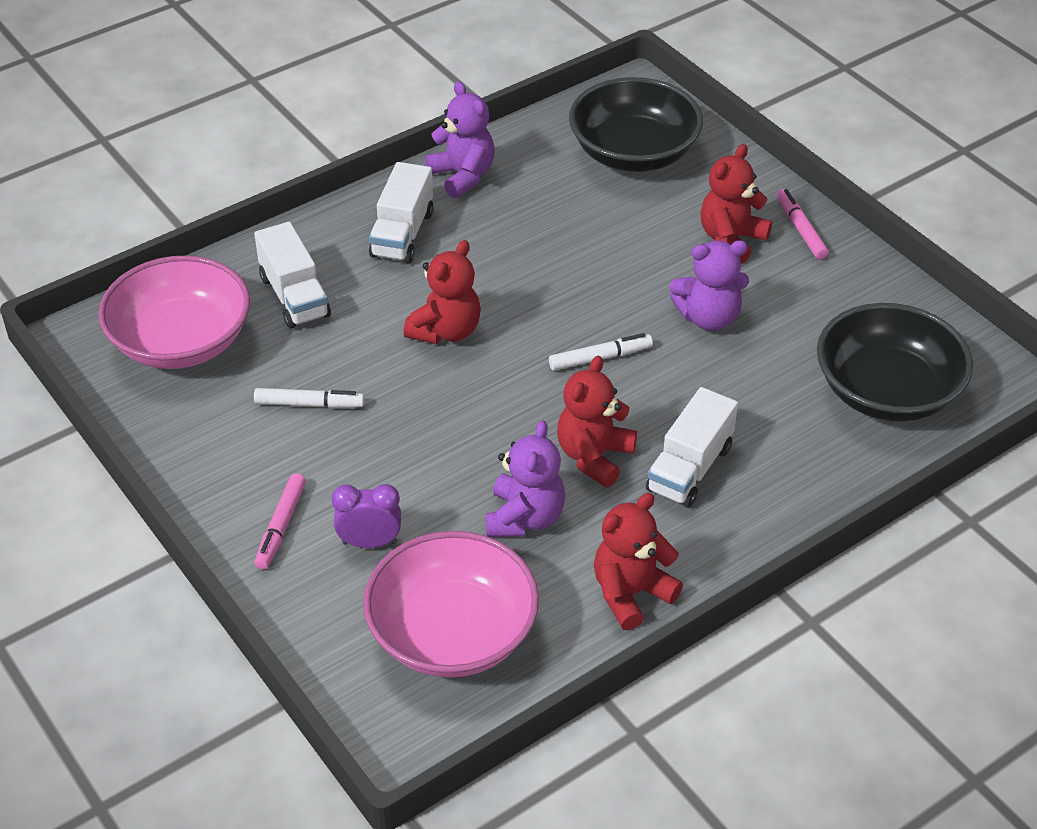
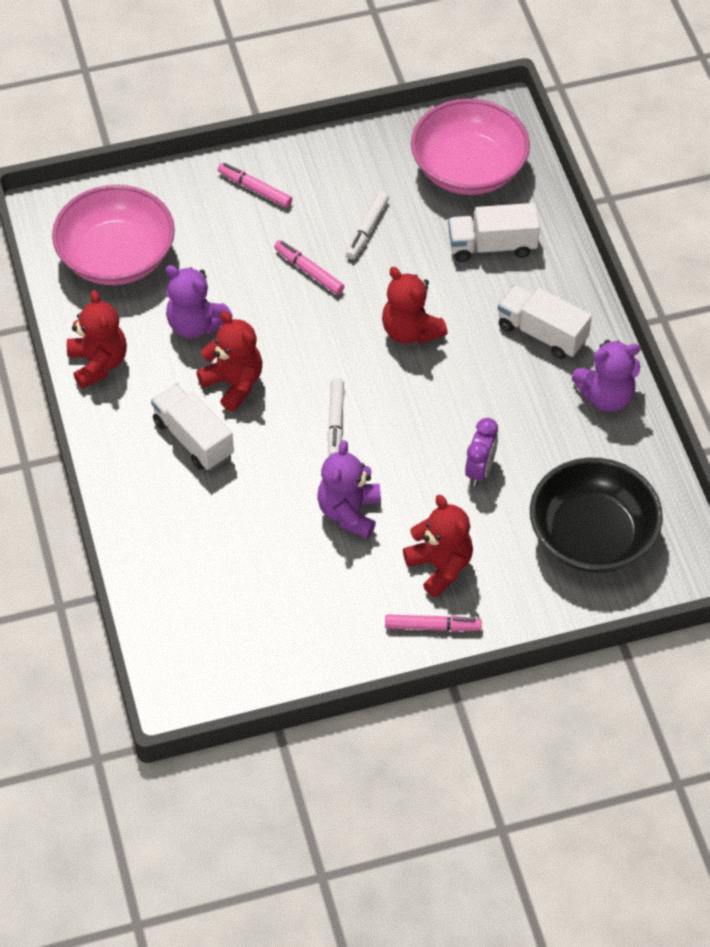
camera: 110 degrees right, 10 degrees up
purple clock [331,484,401,548] -> purple clock moved to [465,418,498,486]
black bowl [817,303,973,422] -> none
none -> pink marker [274,240,344,295]

